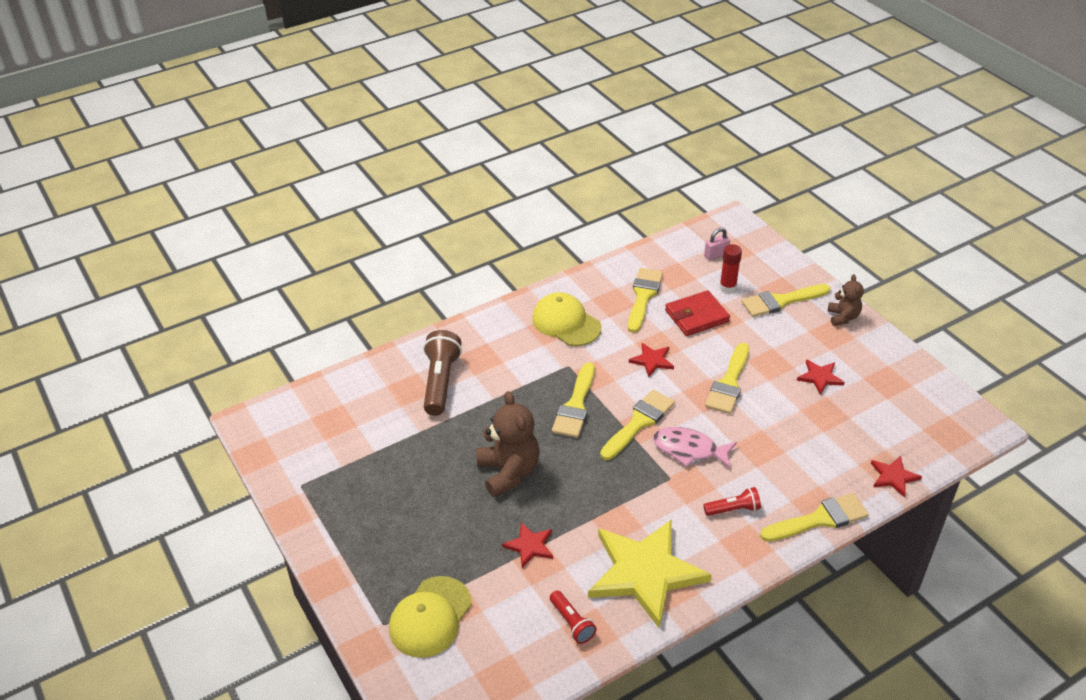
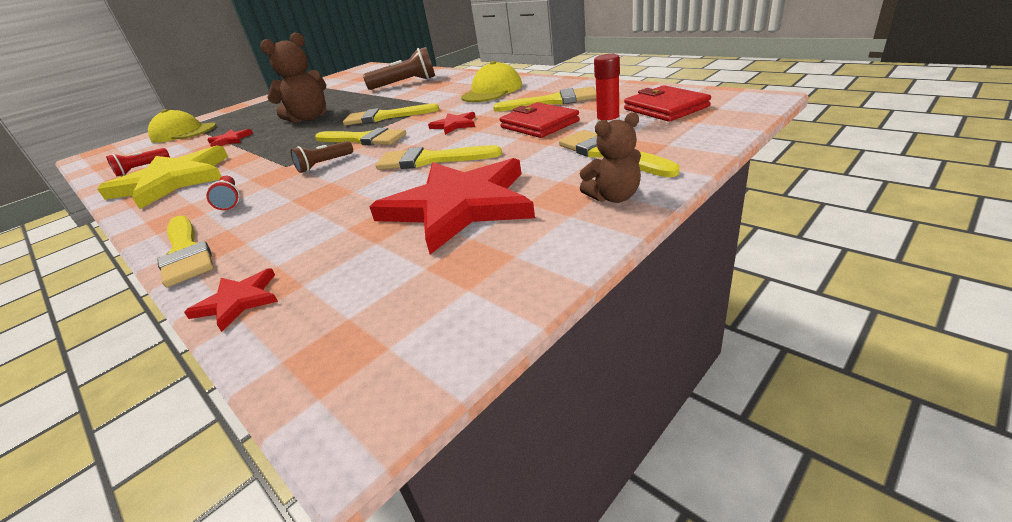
camera: 80 degrees right, 10 degrees down
pink fish [653,427,737,468] -> brown flashlight [290,141,353,173]
pink padlock [704,228,730,260] -> red wallet [624,85,711,122]
red star [797,359,845,395] -> red star [370,158,535,254], size x2.28

